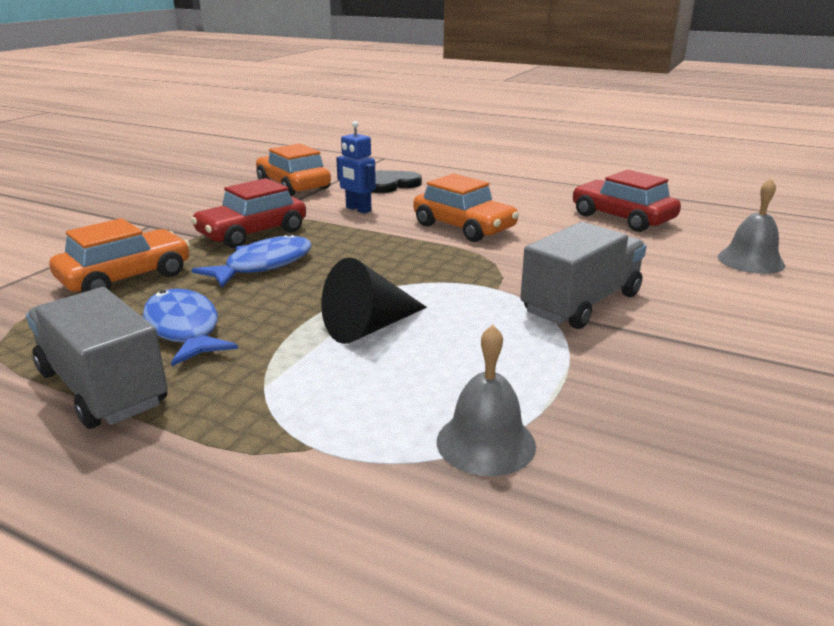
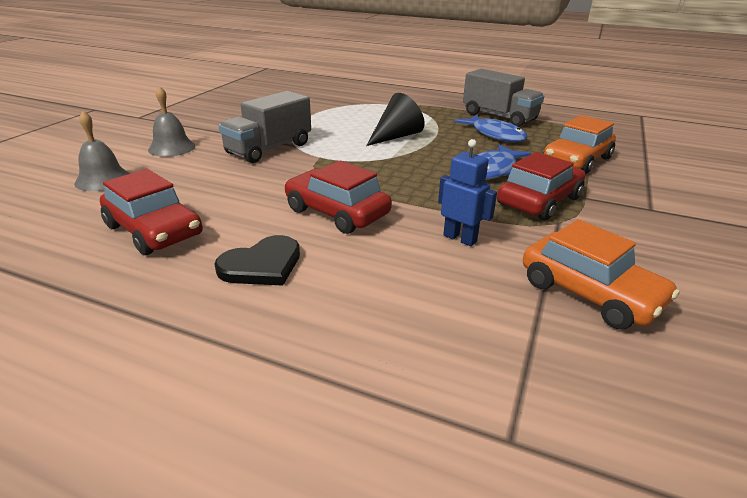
camera: 175 degrees right, 5 degrees up
black heart [371,170,422,193] -> black heart moved to [215,235,300,286]
orange car [413,174,519,242] -> red car [285,161,392,234]
grey bell [437,325,536,476] -> grey bell moved to [148,86,195,157]

